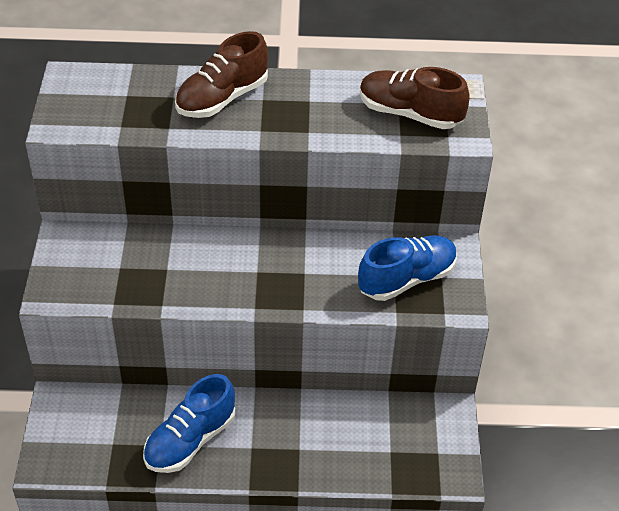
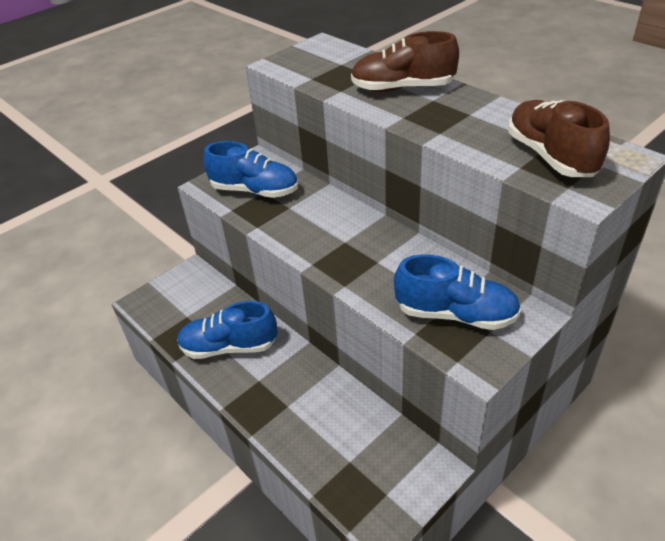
camera: 50 degrees right, 5 degrees down
none -> blue shoe [203,141,298,198]

